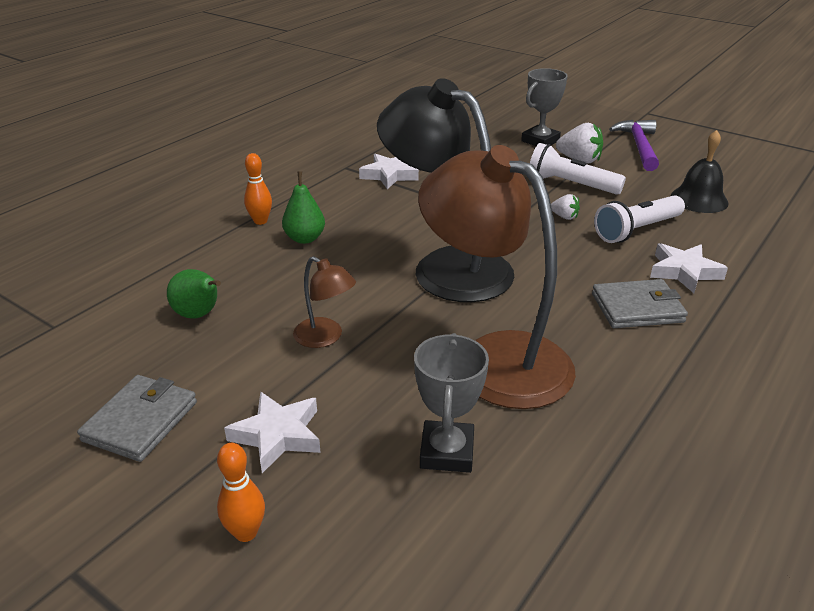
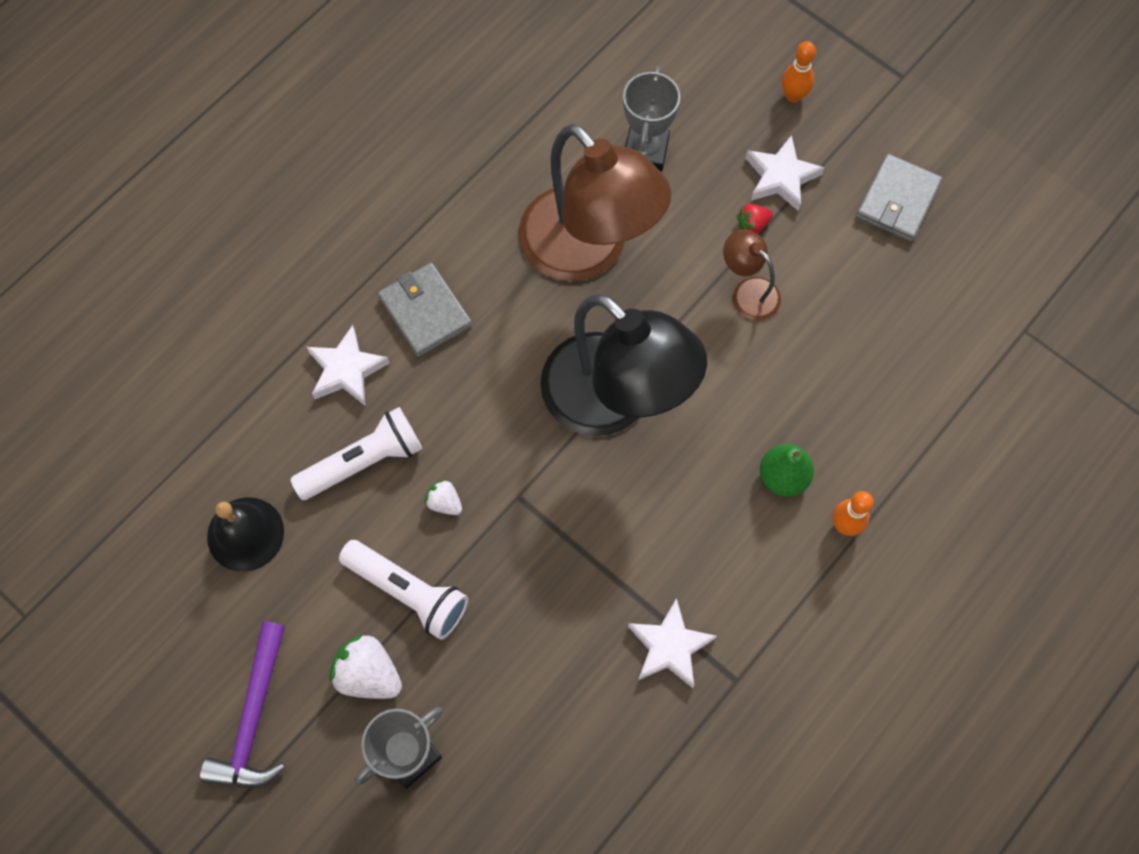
camera: 175 degrees left, 35 degrees up
green pear [167,269,221,319] -> none
grey wallet [592,279,688,328] -> grey wallet turned 60 degrees clockwise [378,263,472,357]
none -> red strawberry [737,204,773,234]

